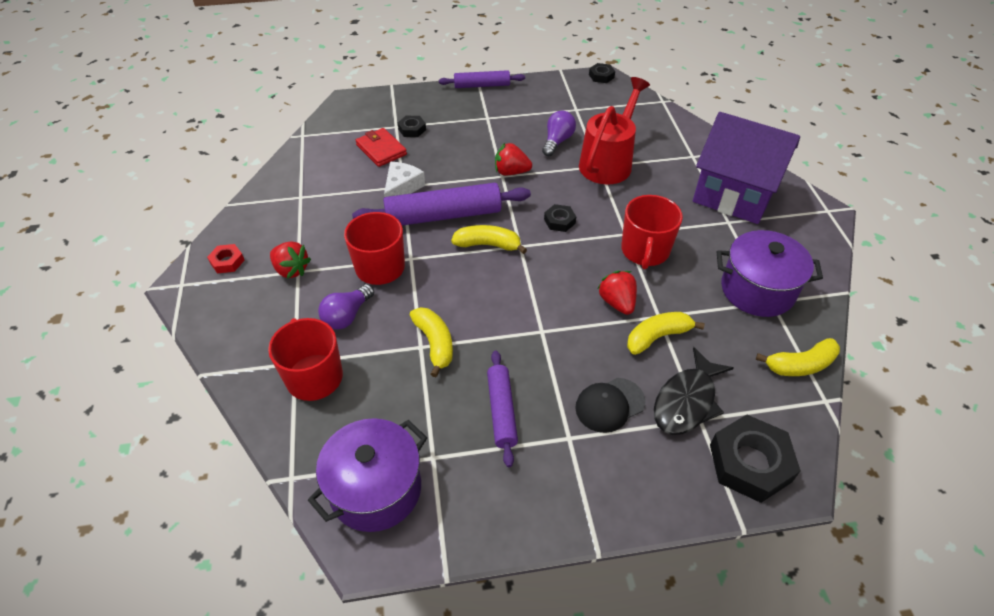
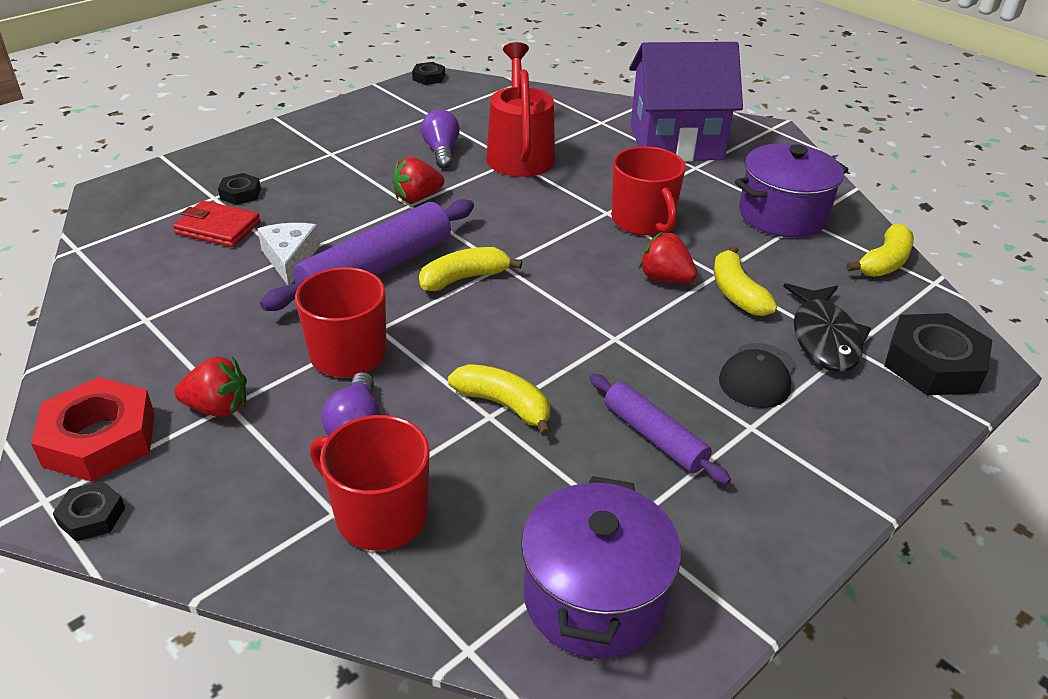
camera: 35 degrees left, 10 degrees down
red nut [207,244,245,274] -> red nut [31,377,155,482], size x1.98
purple rolling pin [439,70,525,88] -> none
black nut [544,204,576,232] -> black nut moved to [53,481,125,541]
yellow banana [627,312,705,355] -> yellow banana turned 45 degrees counterclockwise [714,246,777,316]

